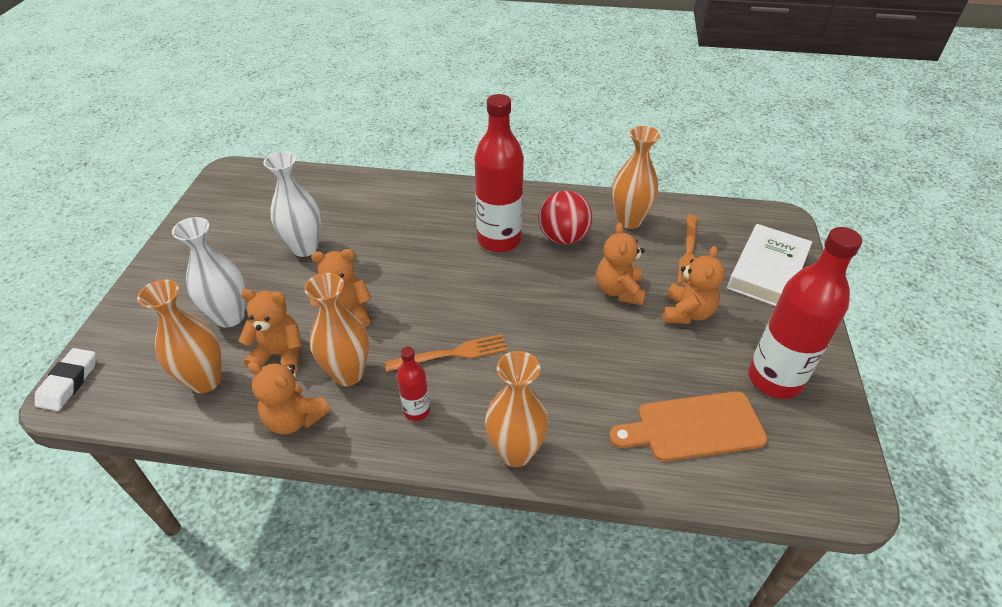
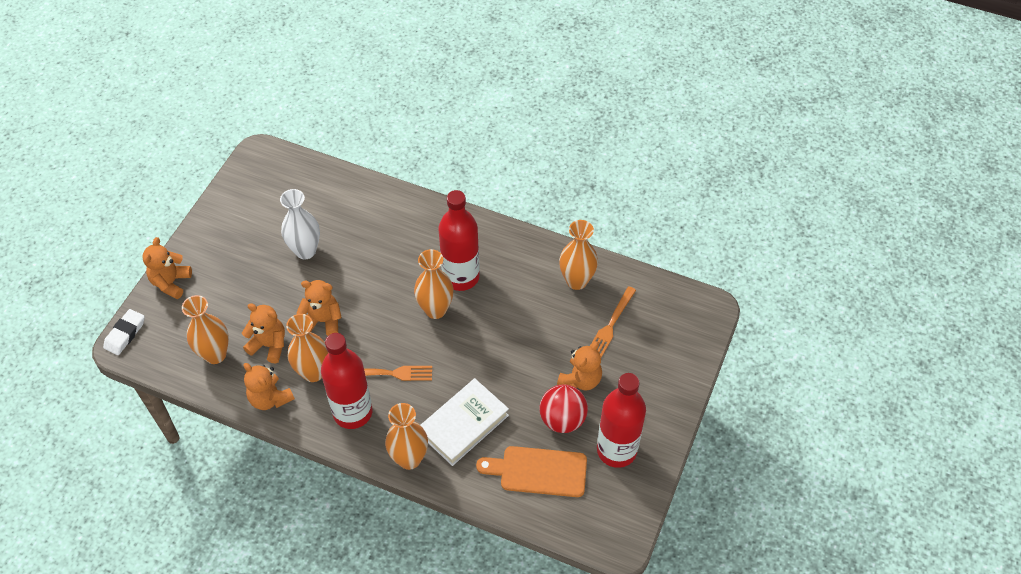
camera: 15 degrees right, 10 degrees up
white vase [172,217,245,328] -> none
red bottle [397,347,430,421] -> red bottle [321,333,373,429], size x2.09
red ball [539,191,592,245] -> red ball moved to [539,384,588,433]
orange teddy bear [596,222,645,305] -> orange teddy bear moved to [142,237,192,299]
white book [727,224,812,306] -> white book moved to [421,378,509,466]
none -> orange vase [414,249,454,319]

